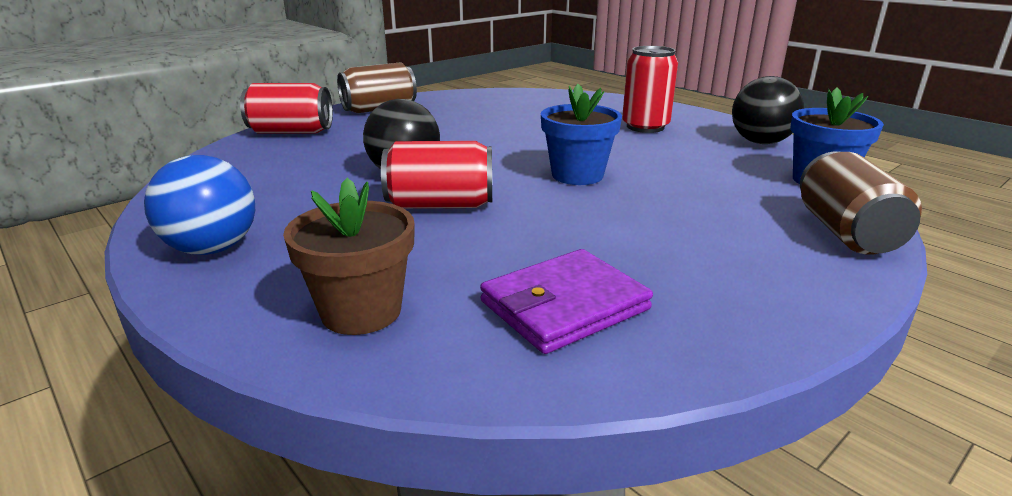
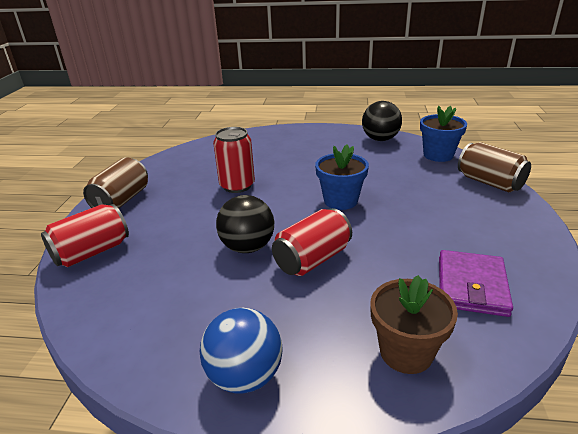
camera: 40 degrees left, 5 degrees up
red can [622,46,678,133] -> red can moved to [213,127,255,193]

